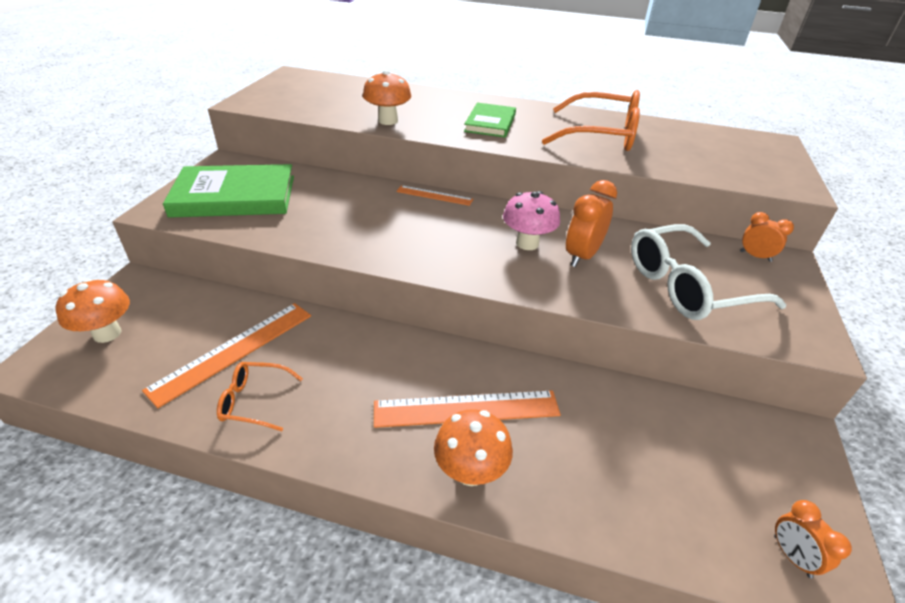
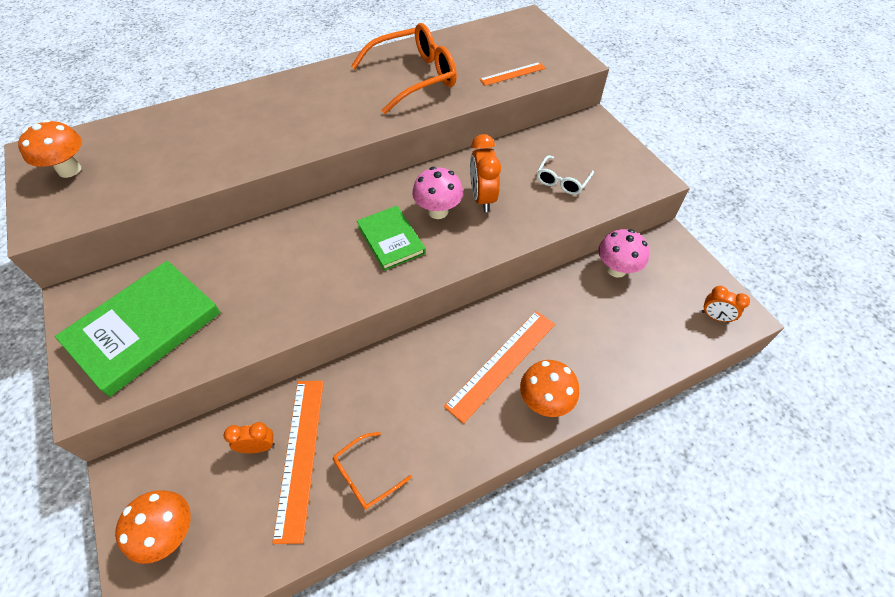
camera: 40 degrees left, 15 degrees up
orange mushroom [363,70,411,125] -> orange mushroom moved to [18,120,82,178]
orange ruler [396,185,473,206] -> orange ruler moved to [479,62,546,86]
green book [464,103,516,138] -> green book moved to [357,206,426,271]
white glasses [631,224,786,320] -> white glasses [537,155,594,195], size x0.51
orange clock [740,212,794,262] -> orange clock moved to [224,422,275,453]
none -> pink mushroom [598,229,649,278]

